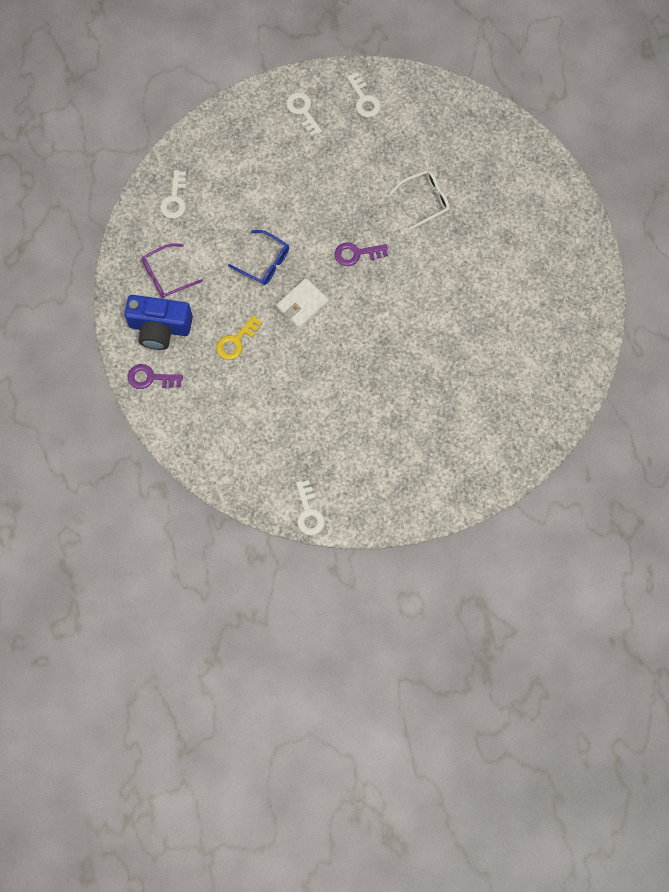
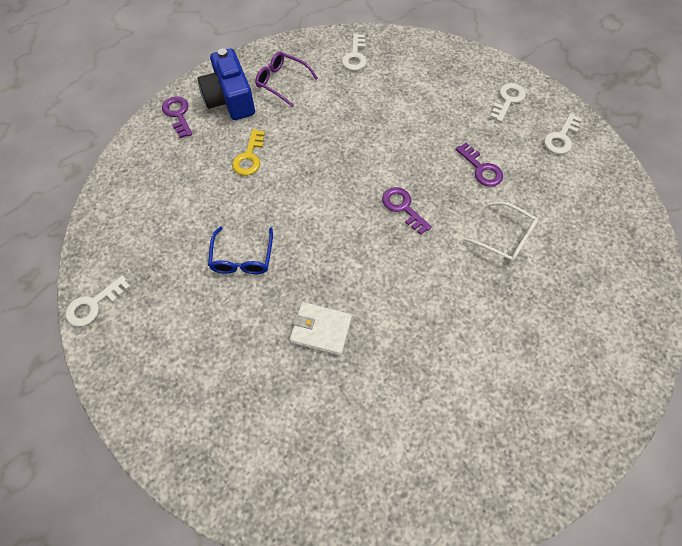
camera: 60 degrees right, 10 degrees down
white key [160,170,186,219] -> white key turned 60 degrees counterclockwise [342,33,367,71]
yellow key [216,315,262,360] -> yellow key turned 90 degrees counterclockwise [232,129,265,176]
blue glasses [228,230,289,285] -> blue glasses moved to [208,227,273,274]
white wallet [276,278,329,329] -> white wallet moved to [290,302,352,355]
none -> purple key [455,143,503,187]

